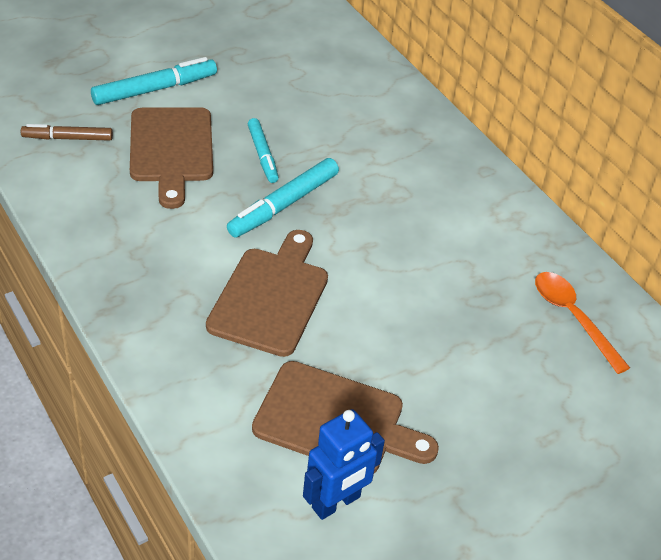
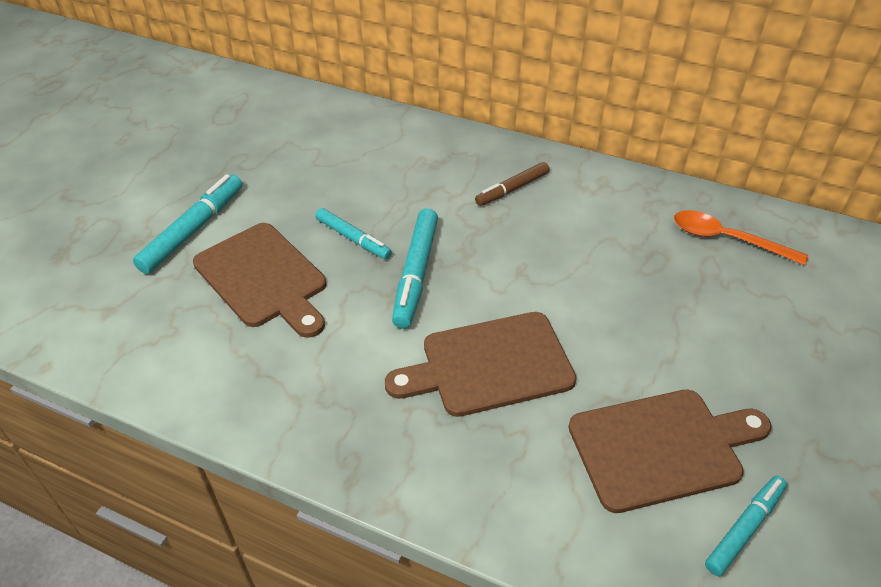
camera: 30 degrees left, 0 degrees up
brown marker [21,124,113,141] -> brown marker moved to [475,162,549,206]
brown cutting board [206,230,328,357] -> brown cutting board turned 90 degrees counterclockwise [385,312,577,417]
blue robot [303,409,385,520] -> turquoise marker [705,476,787,576]

